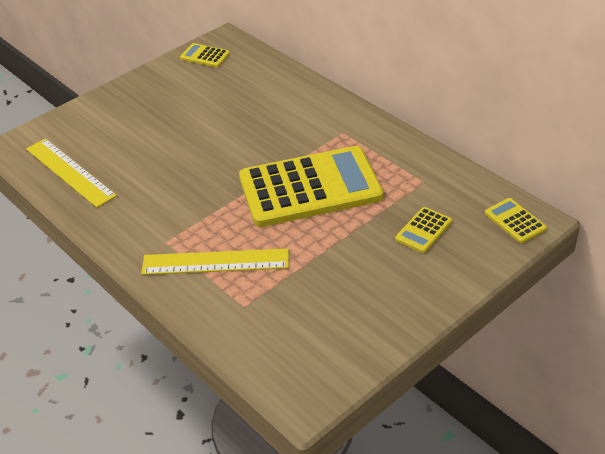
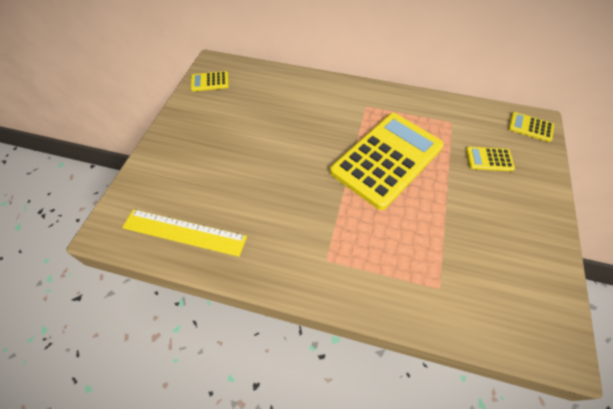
camera: 35 degrees left, 15 degrees up
yellow ruler [141,248,289,275] -> none
yellow calculator [395,207,452,253] -> yellow calculator turned 90 degrees clockwise [466,147,515,171]

